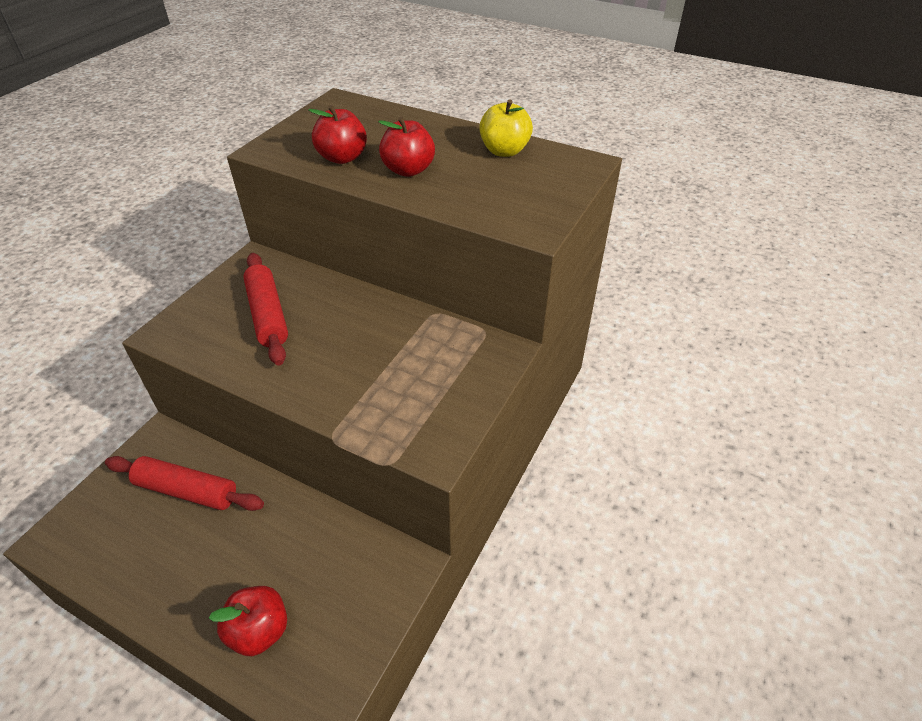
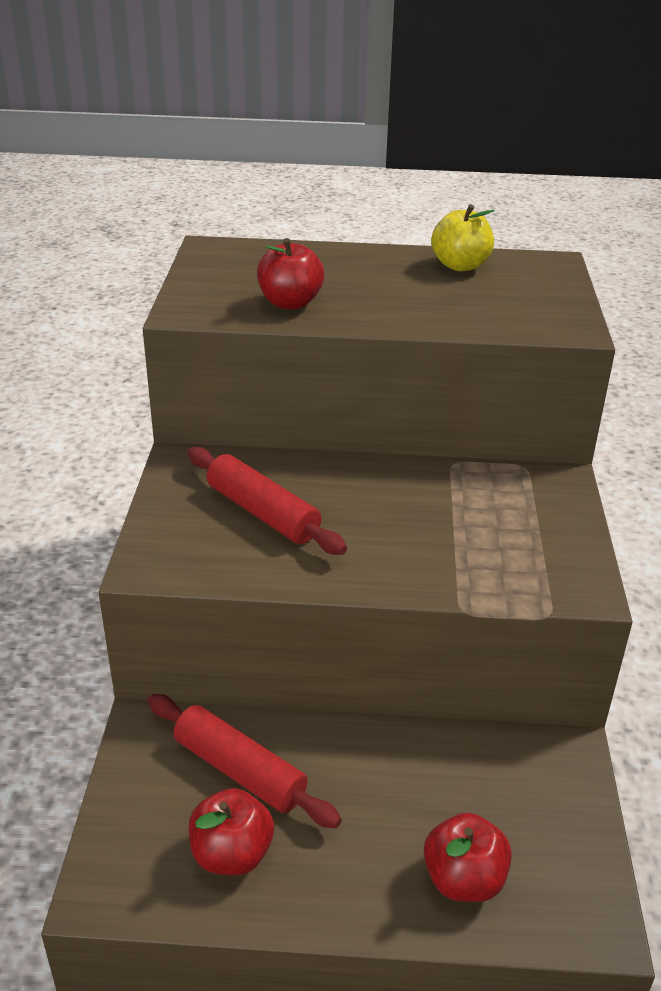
camera: 25 degrees left, 10 degrees down
red rolling pin [105,456,264,511] -> red rolling pin turned 45 degrees clockwise [148,694,342,828]
red apple [378,117,435,177] -> red apple moved to [189,788,274,876]

